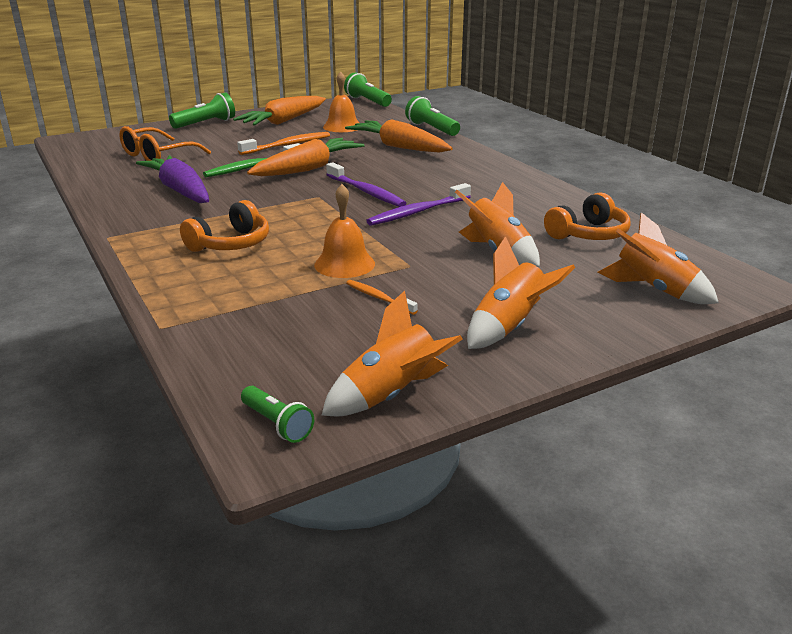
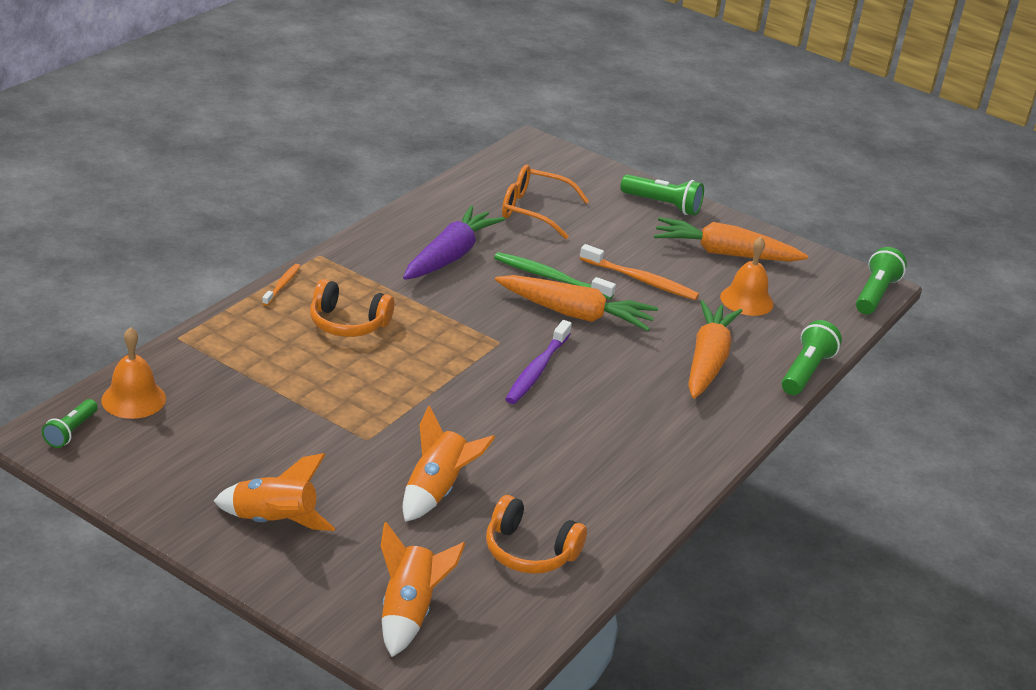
camera: 60 degrees right, 5 degrees up
orange bell [314,184,375,278] -> orange bell moved to [101,327,166,419]
orange rocket [322,291,463,416] -> none
orange toothbrush [346,280,418,315] -> orange toothbrush moved to [262,264,300,306]
purple toothbrush [366,183,471,226] -> none

